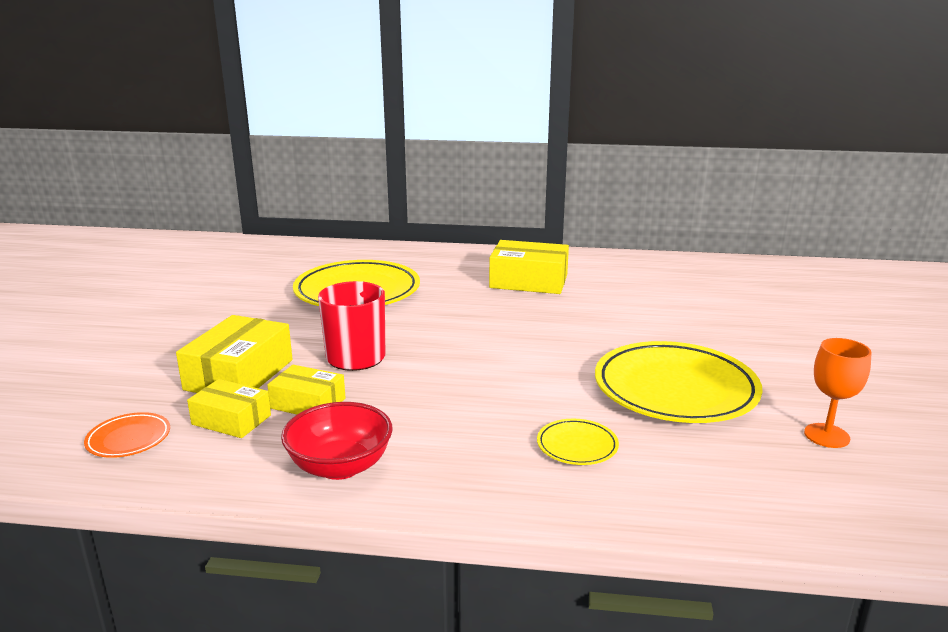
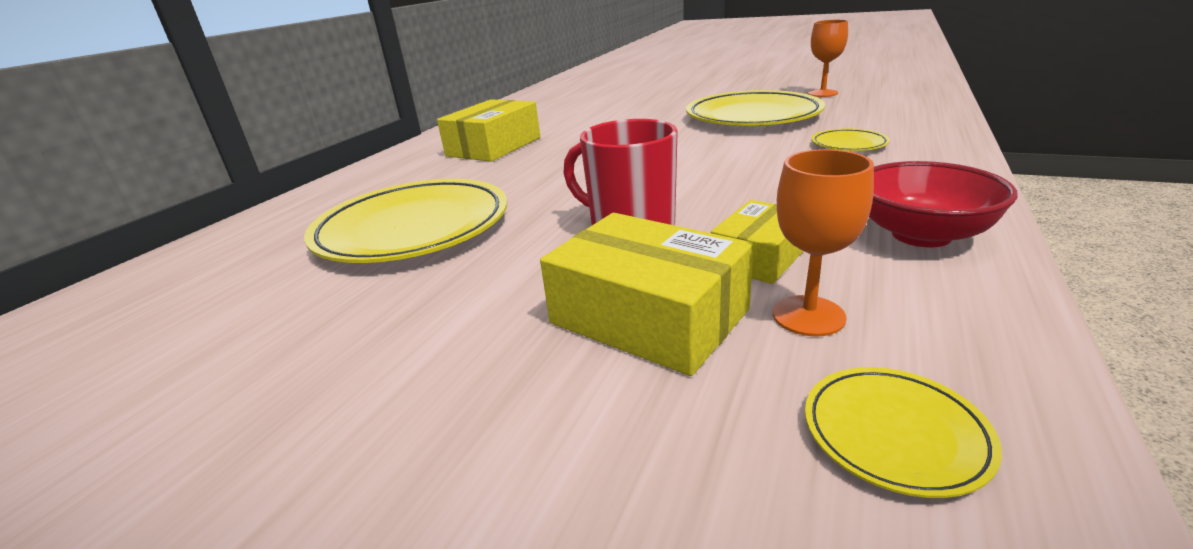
camera: 70 degrees left, 5 degrees up
orange plate [84,412,170,458] -> yellow plate [805,367,1002,498]
yellow box [187,379,271,438] -> orange goblet [773,149,874,337]

